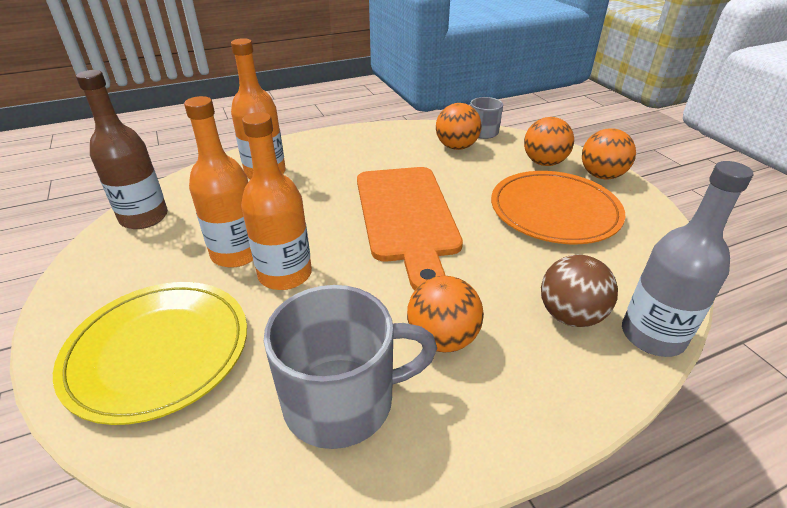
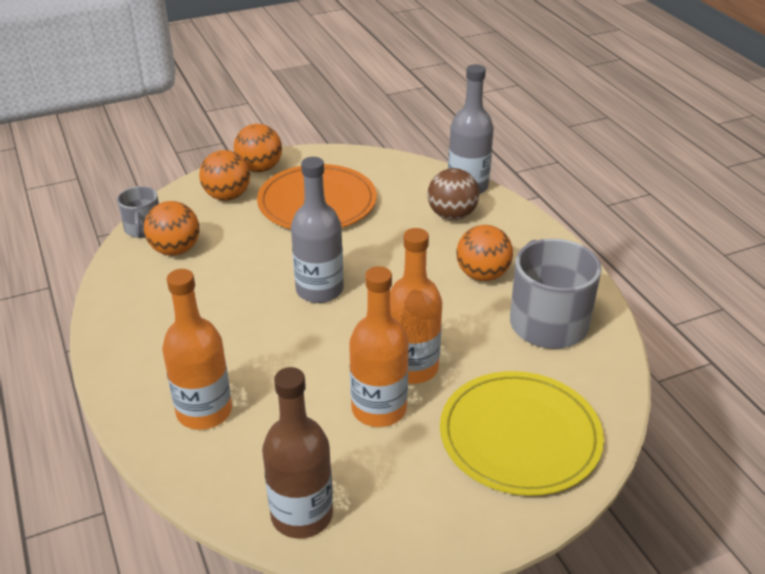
camera: 90 degrees left, 0 degrees up
orange cutting board [357,167,463,290] -> grey bottle [291,157,344,303]

